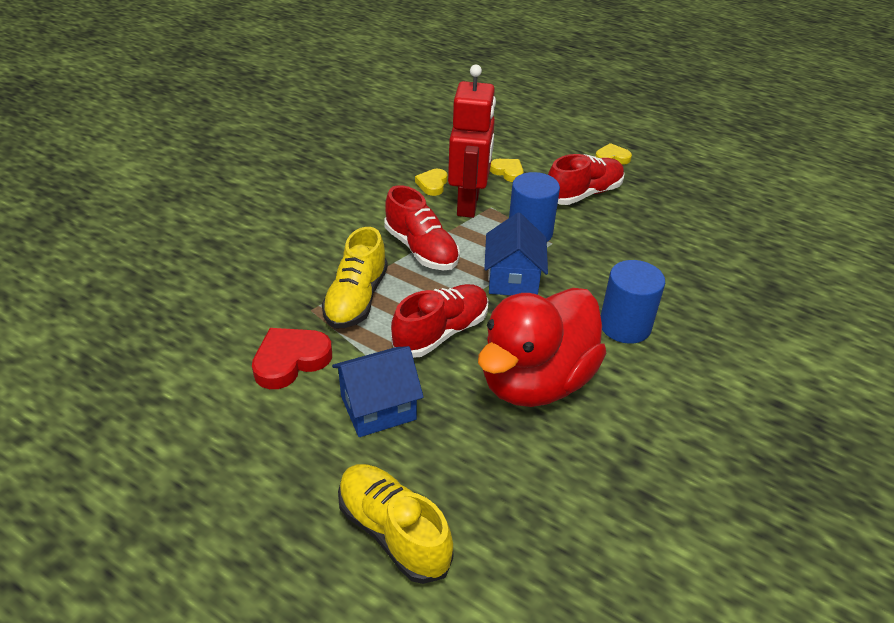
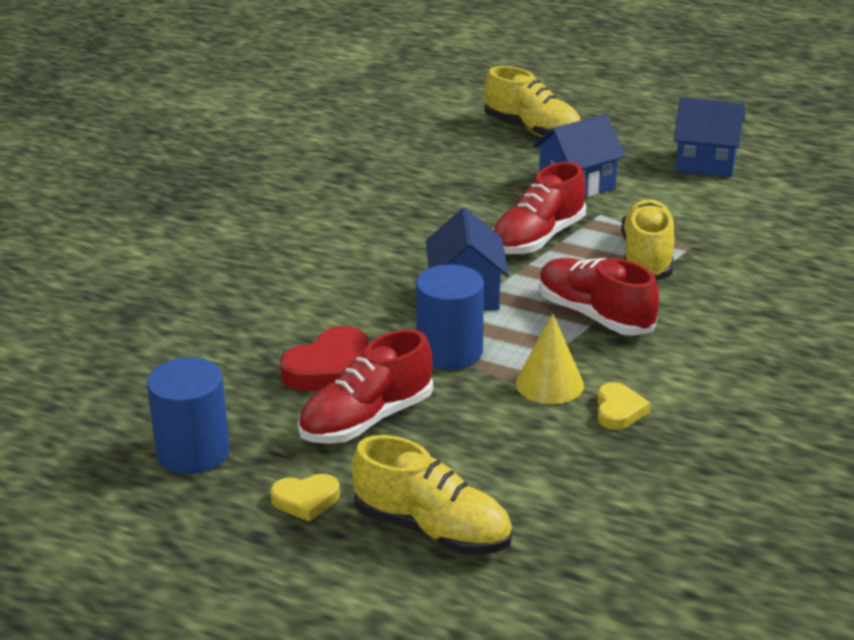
camera: 175 degrees right, 10 degrees down
red heart [252,328,332,389] -> red heart moved to [280,326,369,391]
red robot [448,65,496,218] -> yellow cone [516,314,584,404]
red duck [478,288,607,407] -> none
yellow heart [490,159,524,182] -> none
blue cylinder [601,260,665,344] -> blue cylinder moved to [147,357,230,474]
none -> yellow shoe [351,435,512,555]
none -> blue house [674,97,745,177]

